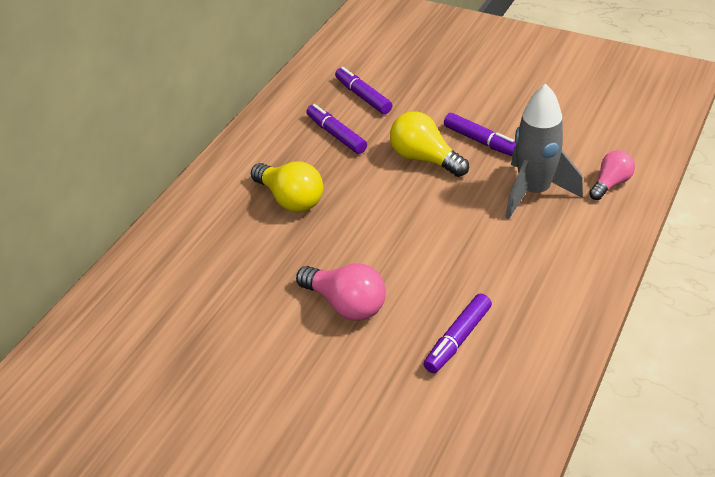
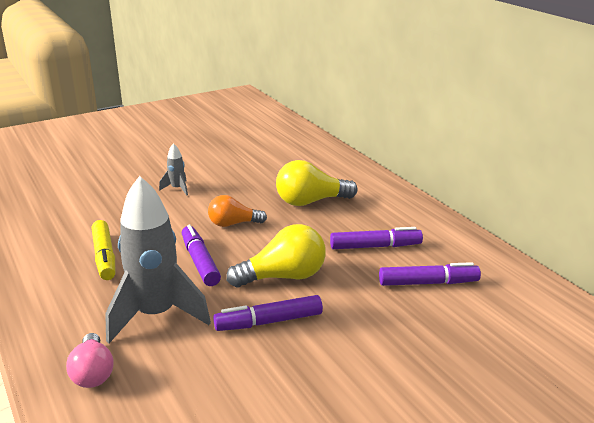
camera: 120 degrees right, 15 degrees down
pink light bulb [296,263,386,321] -> grey rocket [159,143,188,196]
purple marker [423,294,492,373] -> purple marker moved to [182,225,221,286]
none -> yellow marker [92,220,116,280]
none -> orange light bulb [208,195,267,227]

